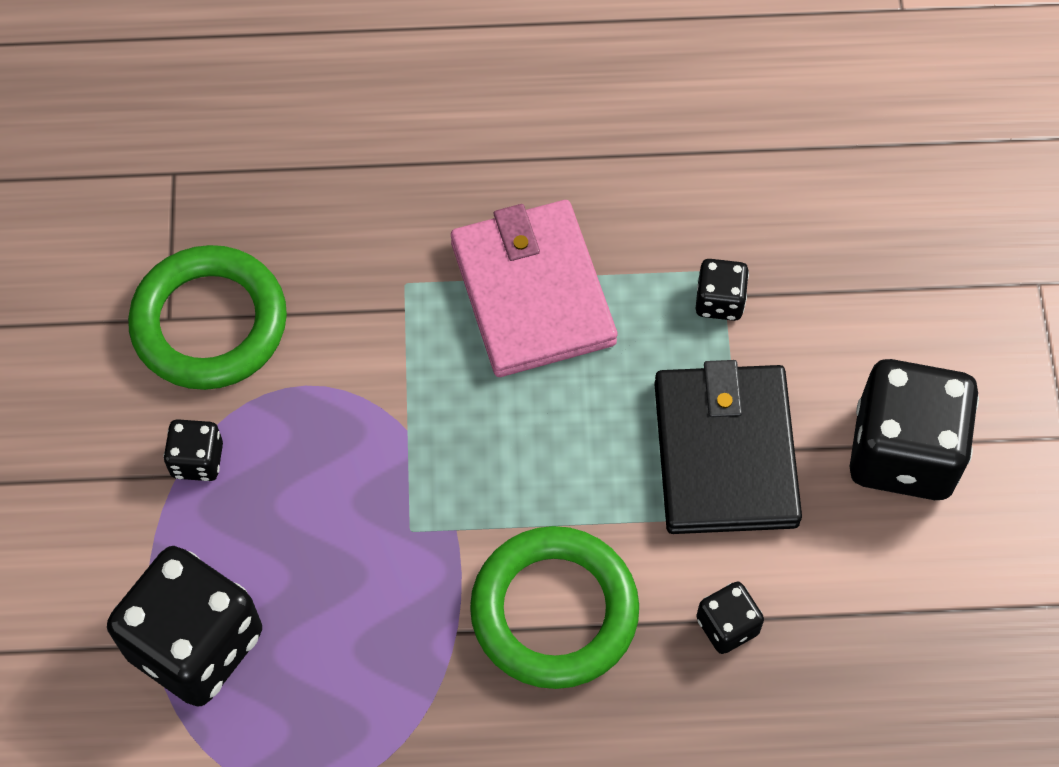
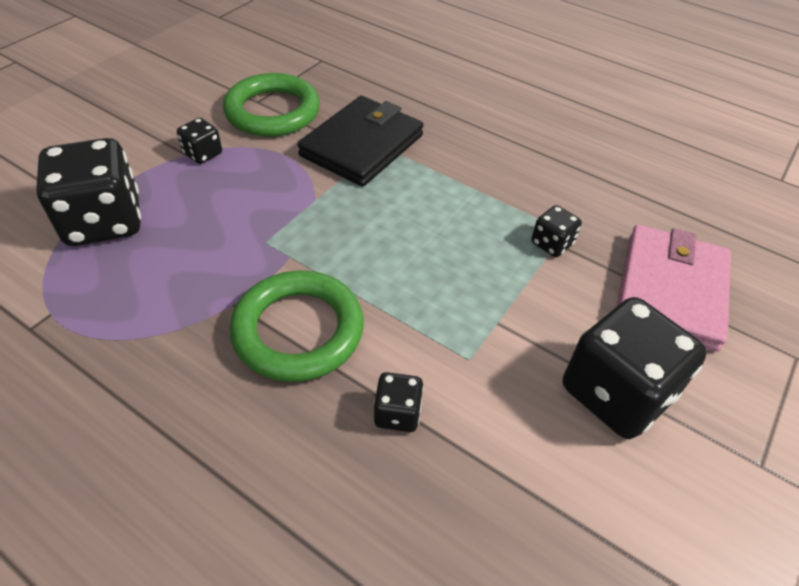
camera: 35 degrees right, 15 degrees down
pink wallet [451,200,617,377] -> pink wallet moved to [617,225,731,352]
black wallet [654,360,802,534] -> black wallet moved to [297,96,424,187]

